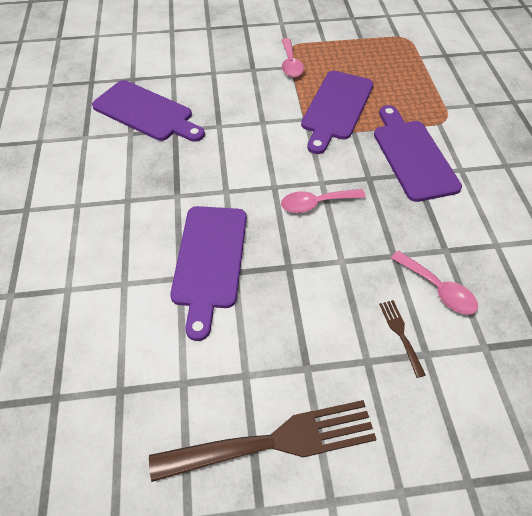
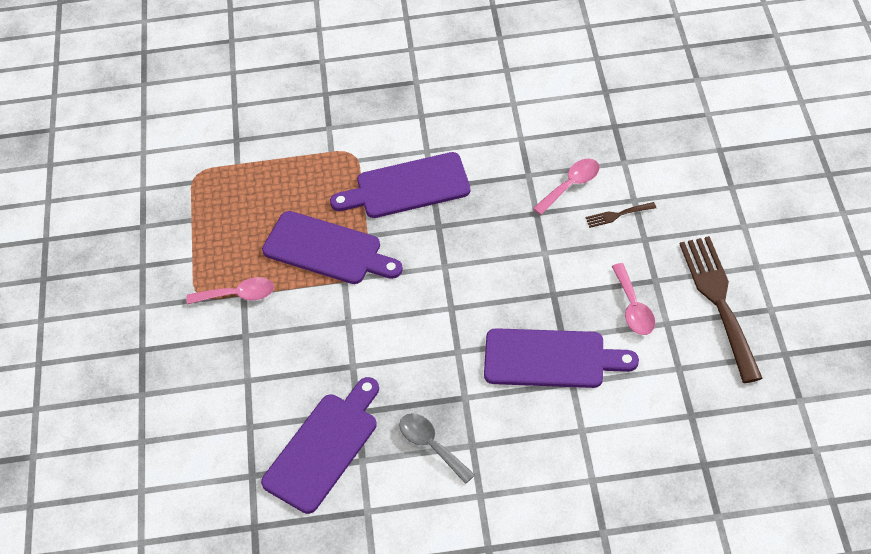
camera: 85 degrees left, 0 degrees up
pink spoon [281,189,366,213] -> pink spoon moved to [612,263,655,335]
none -> grey spoon [399,413,475,484]

